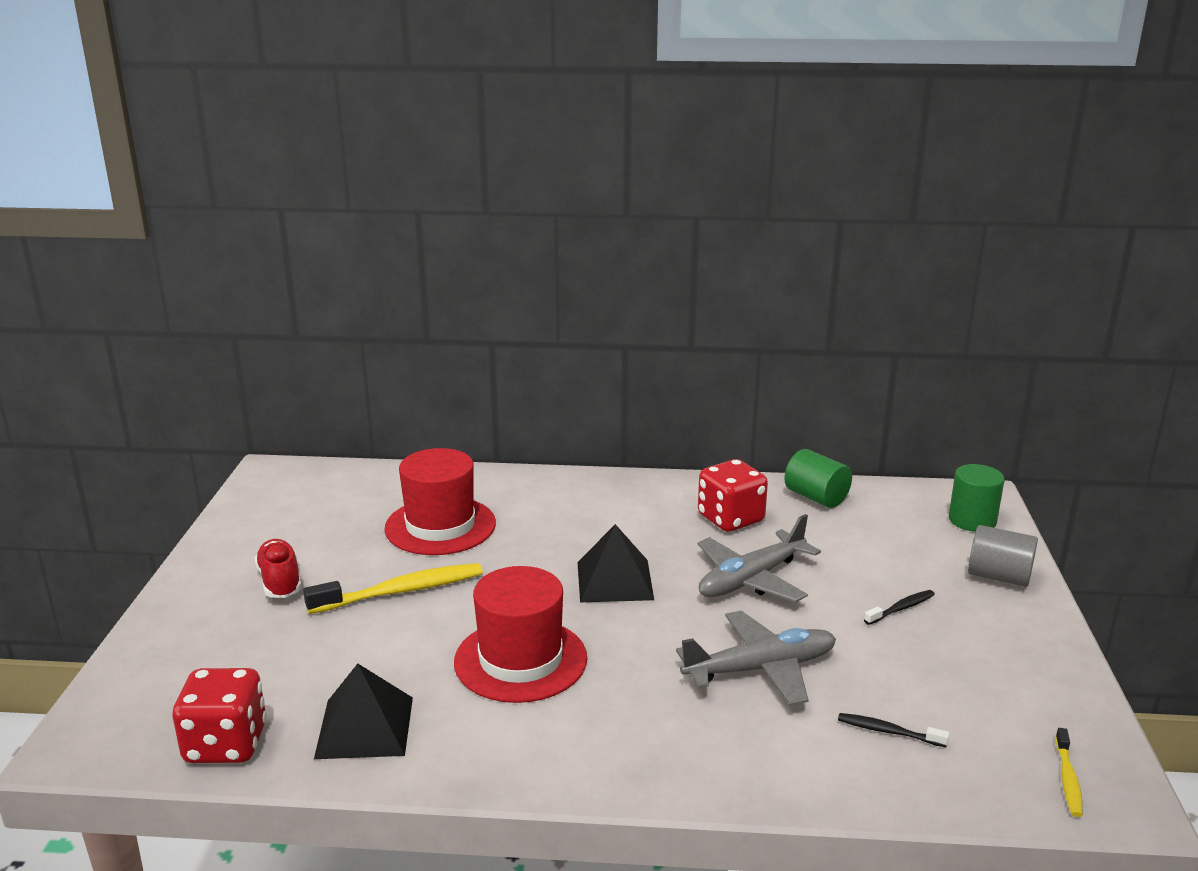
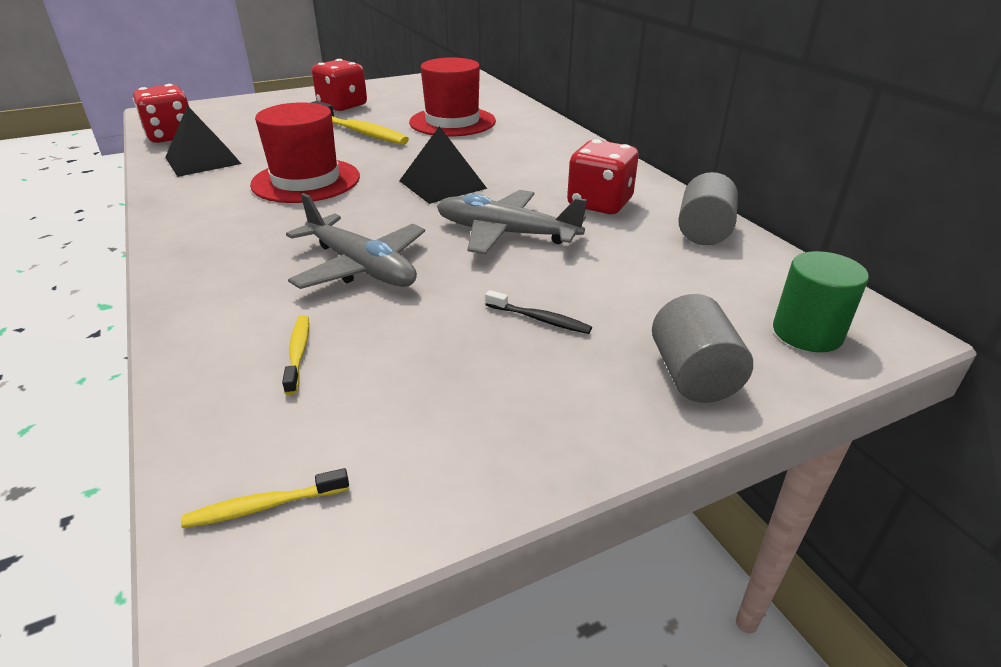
camera: 60 degrees right, 10 degrees up
red shoe [255,539,302,598] -> red dice [312,59,367,111]
green cylinder [784,449,852,508] -> grey cylinder [678,172,738,245]
black toothbrush [838,713,949,747] -> yellow toothbrush [282,315,309,395]

